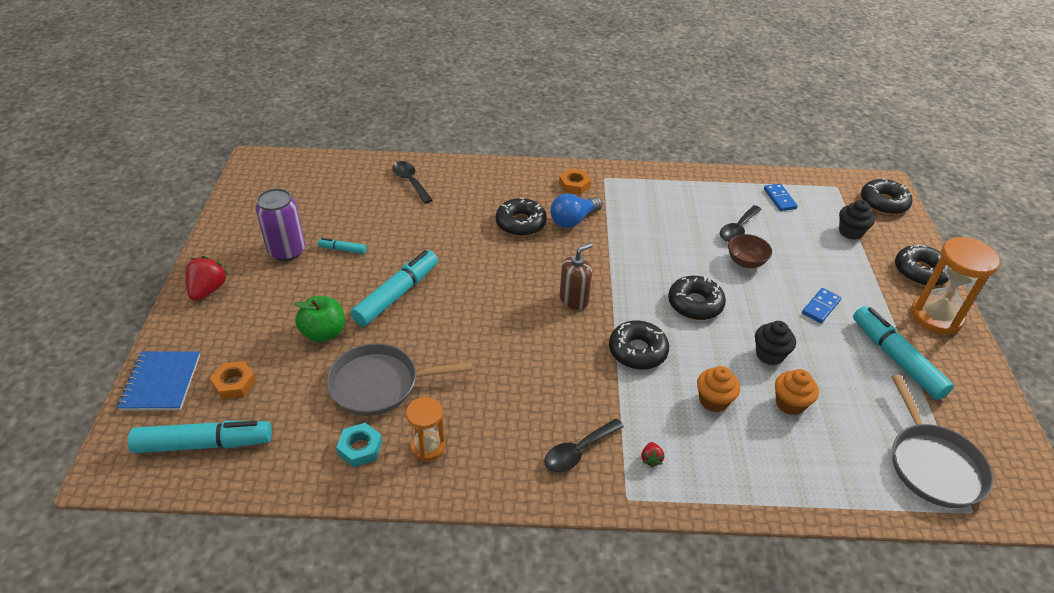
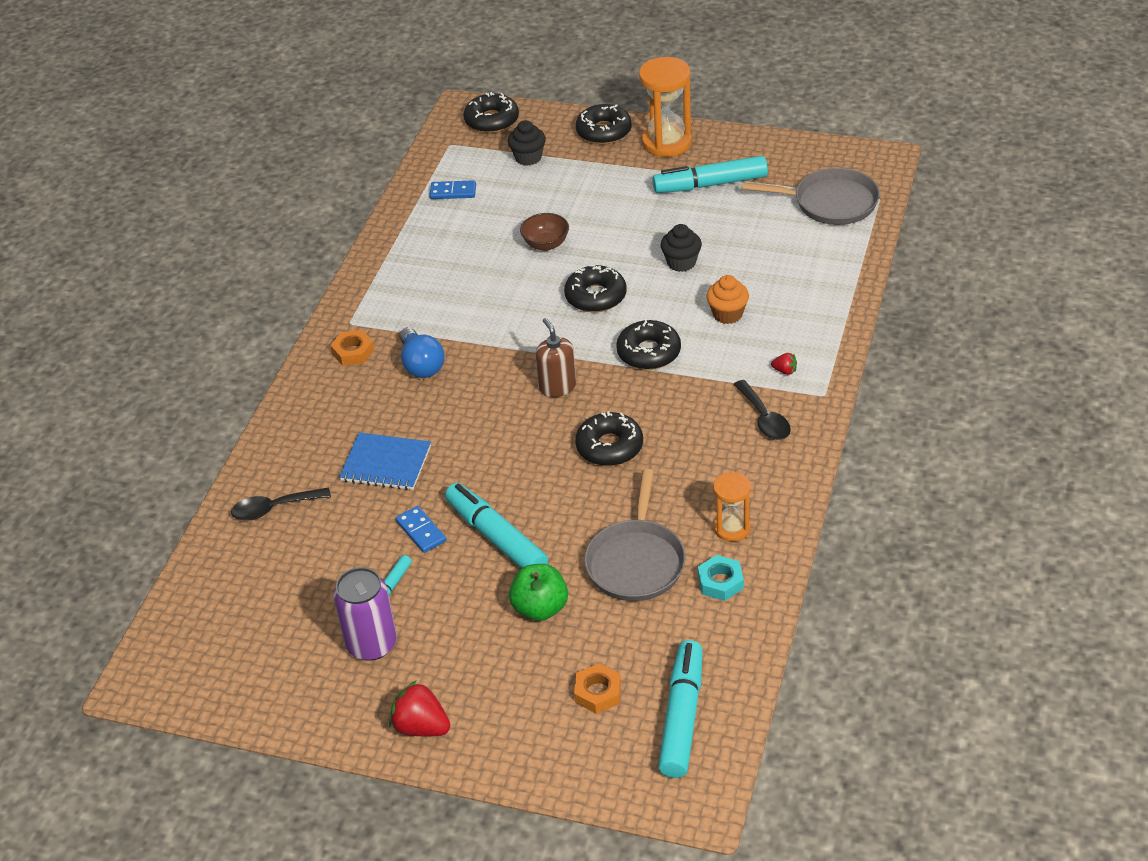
camera: 70 degrees left, 0 degrees up
blue notebook [118,351,200,411] -> blue notebook moved to [339,433,431,490]
black donut [496,198,547,236] -> black donut moved to [575,411,643,466]
black spoon [720,205,762,242] -> none
orange cupcake [775,369,819,415] -> none
blue domino [802,288,841,323] -> blue domino moved to [396,506,446,553]

